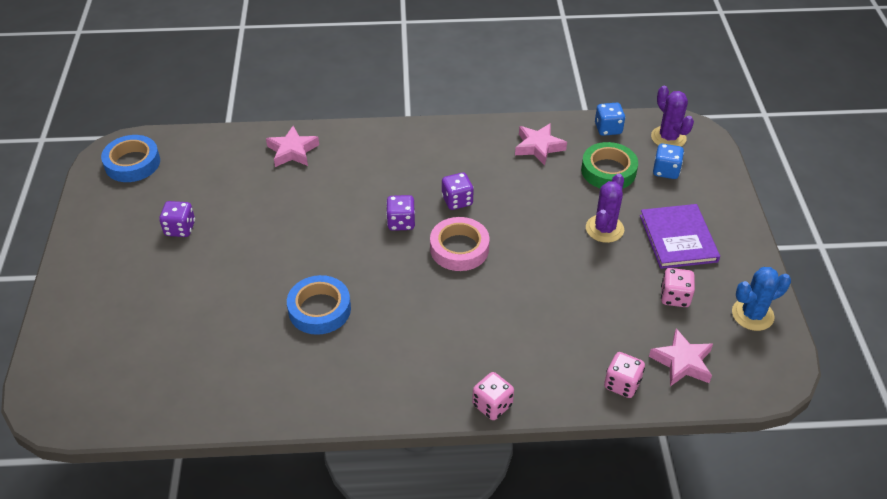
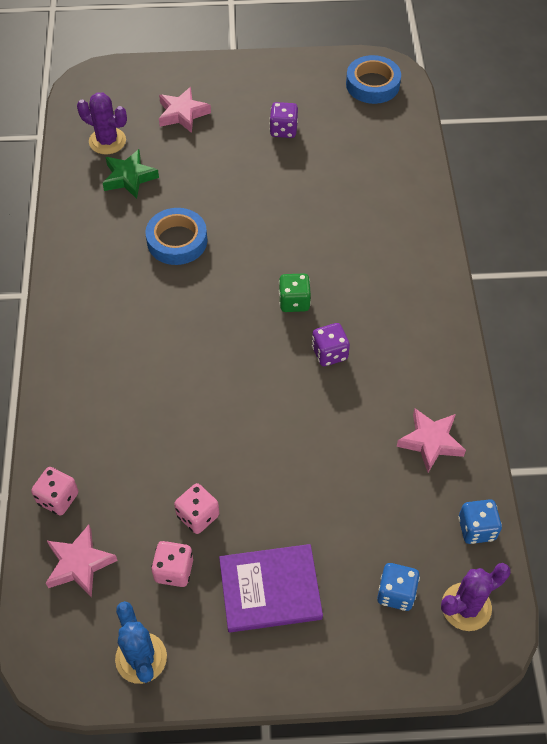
camera: 90 degrees right, 10 degrees up
pink star [266,126,319,167] -> pink star moved to [159,87,211,133]
purple dice [386,195,415,231] -> green dice [279,273,311,312]
pink tape [430,217,490,271] -> none
pink dice [472,372,514,420] -> pink dice moved to [174,483,219,534]
green tape [581,142,638,188] -> none
purple cactus [586,174,624,243] -> purple cactus moved to [77,92,127,154]
none -> green star [103,149,159,199]

